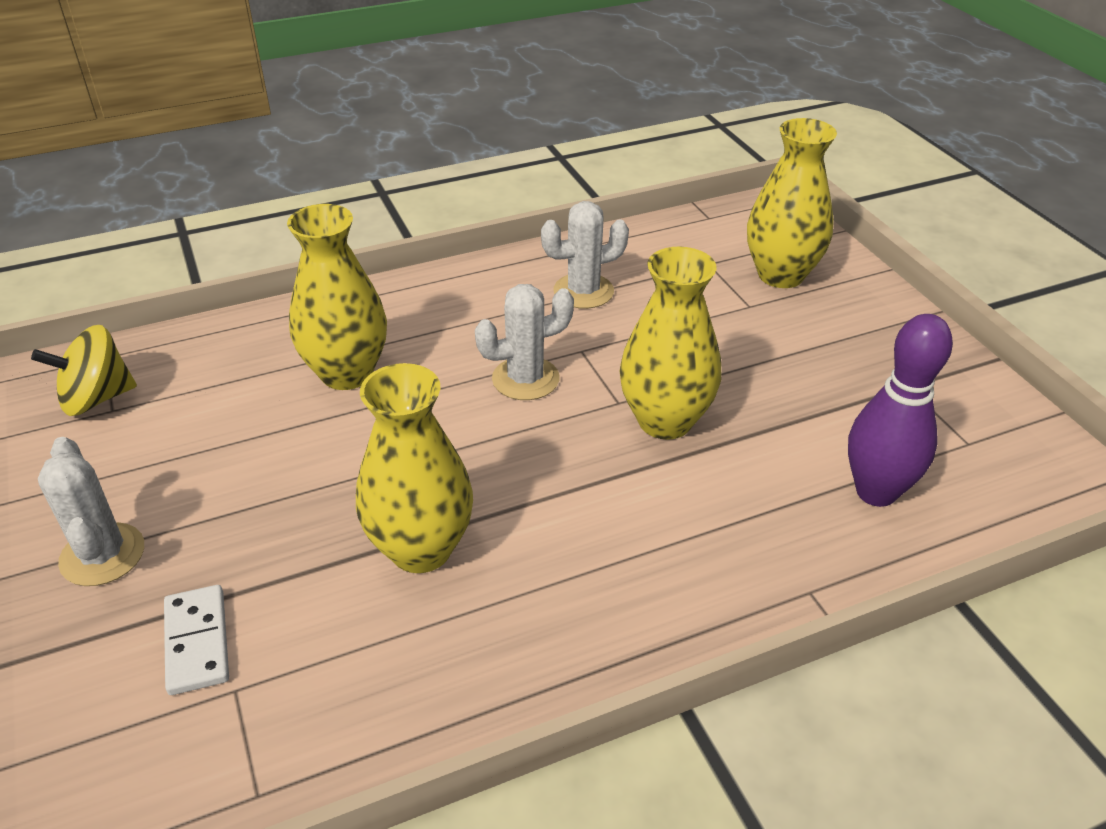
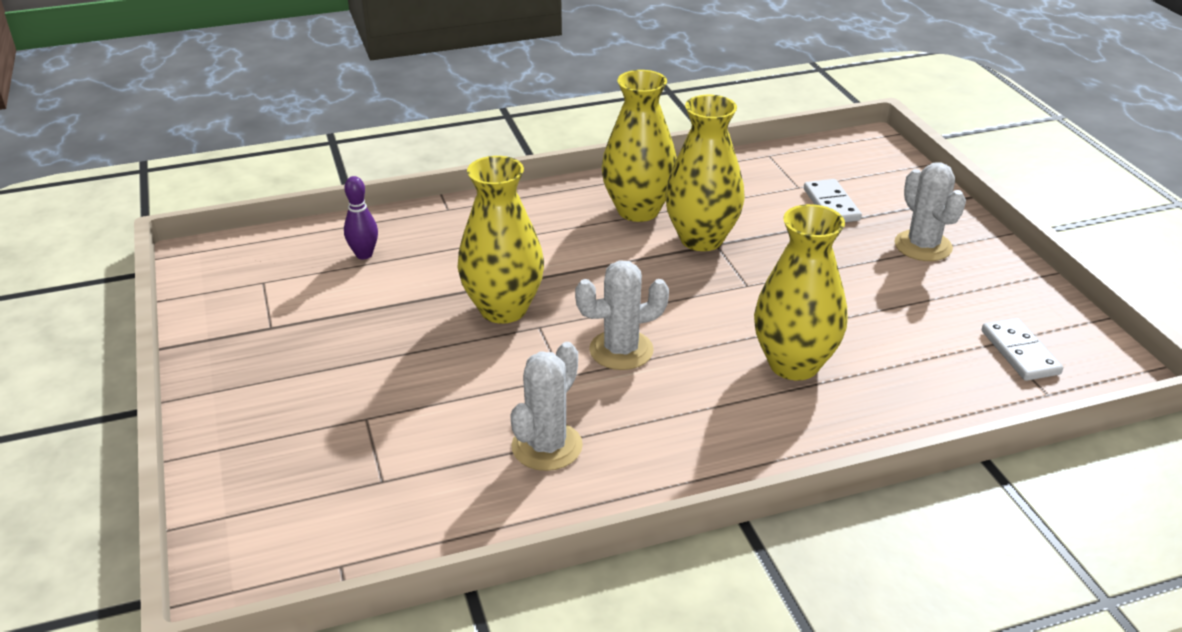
camera: 175 degrees left, 5 degrees down
yellow spinning top [31,325,137,416] -> white domino [982,318,1063,381]
white cactus [541,201,629,309] -> white cactus turned 45 degrees counterclockwise [510,342,583,471]
yellow vase [747,118,837,288] -> yellow vase moved to [602,70,677,222]
purple bowling pin [848,314,953,507] -> purple bowling pin [344,176,378,259], size x0.55

